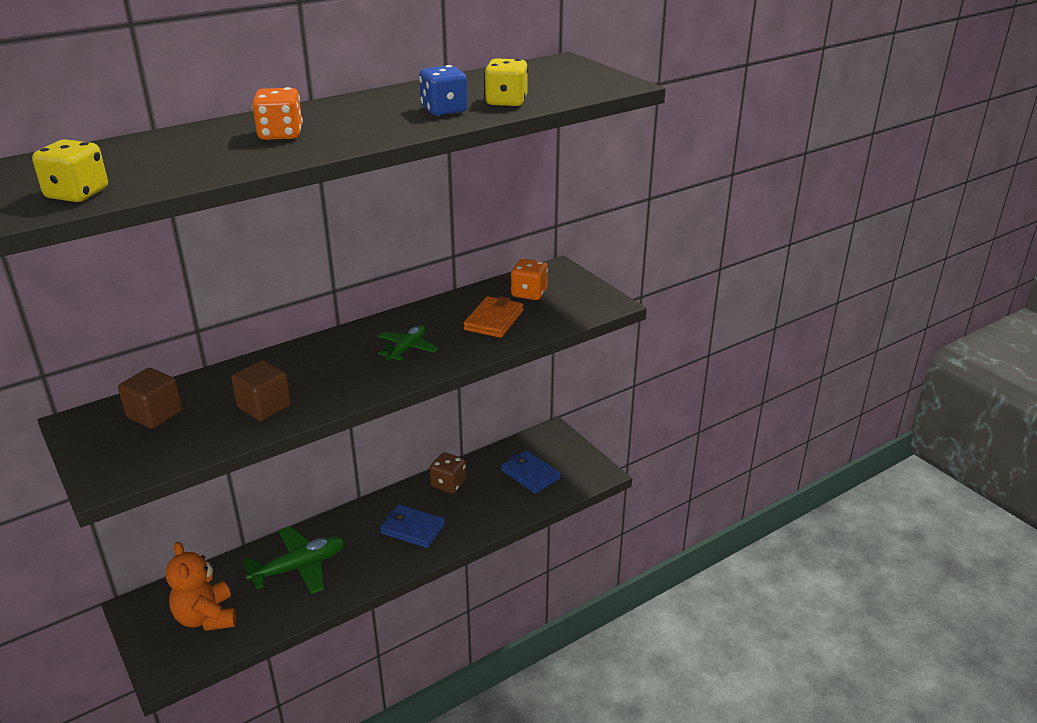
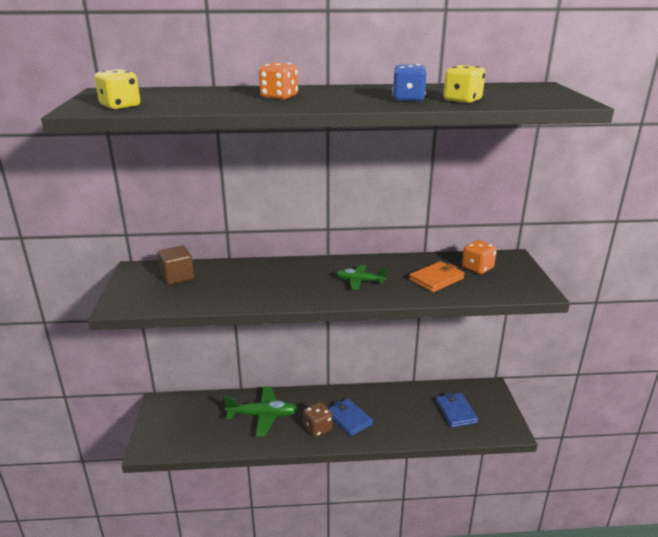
camera: 30 degrees right, 5 degrees down
orange teddy bear [166,542,236,631] -> none
brown cube [231,360,291,421] -> none
green plane [378,325,438,362] -> green plane turned 135 degrees counterclockwise [336,265,387,290]
brown dice [430,452,466,494] -> brown dice moved to [303,402,333,437]

